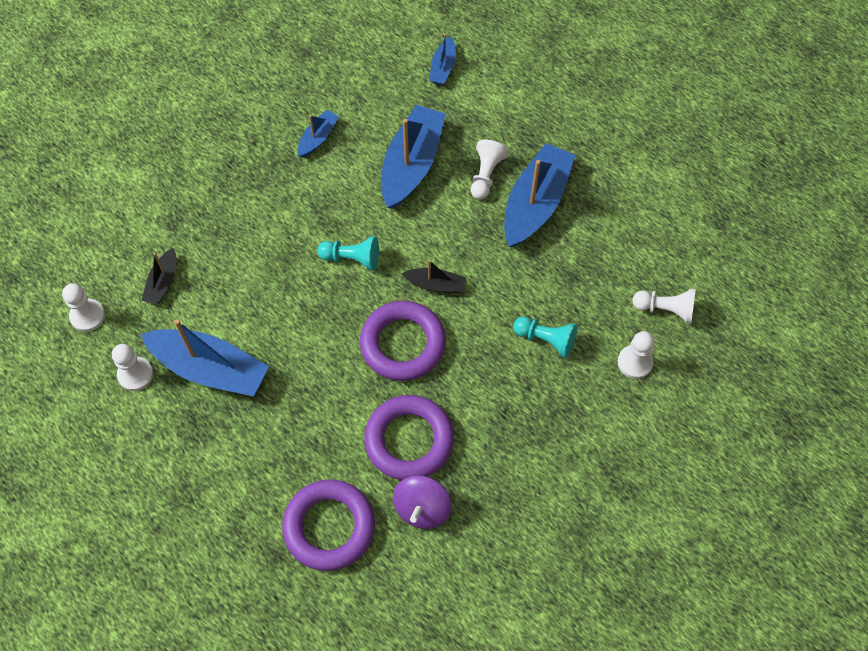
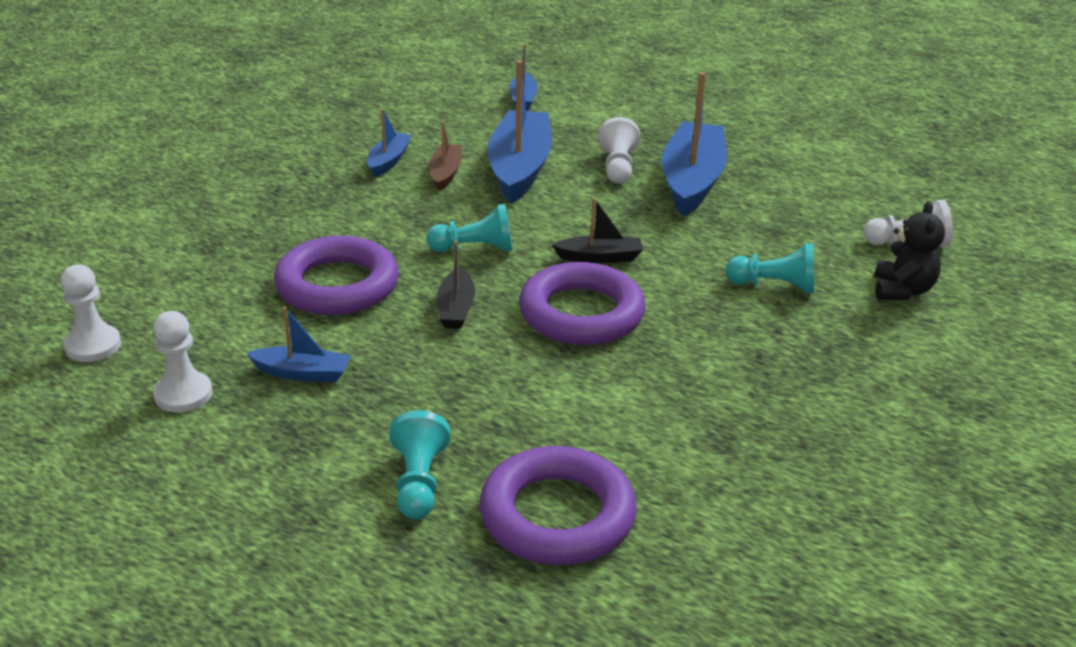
camera: 15 degrees left, 30 degrees down
blue boat [140,319,269,397] -> blue boat [246,307,351,382], size x0.50
black boat [141,248,176,305] -> black boat moved to [437,241,475,329]
purple ring [364,395,454,480] -> purple ring moved to [274,236,399,315]
purple spinning top [393,475,452,529] -> none
white pawn [617,331,655,379] -> black teddy bear [874,201,945,300]
none -> turquoise pawn [389,410,450,519]
none -> brown boat [428,121,462,191]

